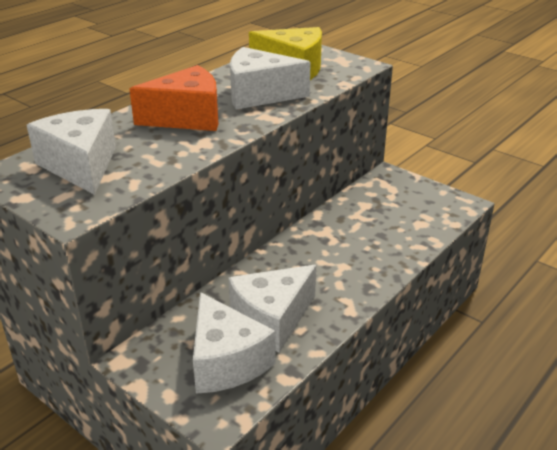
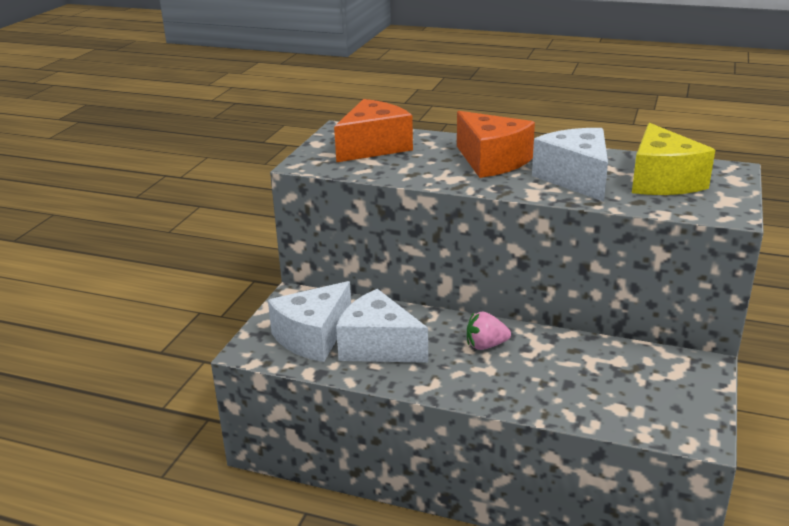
camera: 70 degrees right, 5 degrees down
white cheese [27,109,116,195] -> orange cheese [334,99,413,163]
none -> pink strawberry [467,311,511,350]

